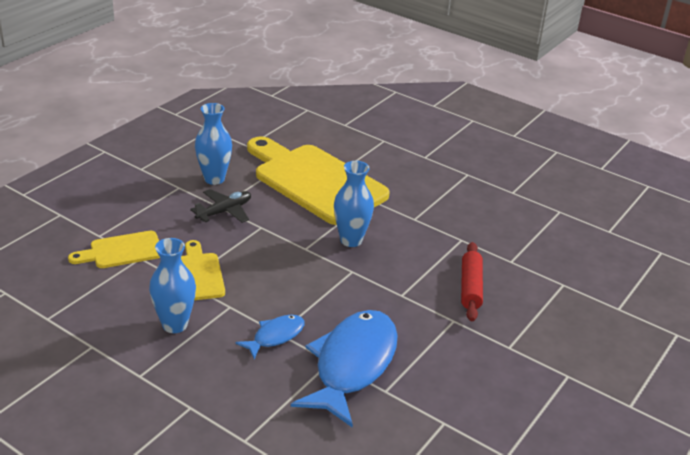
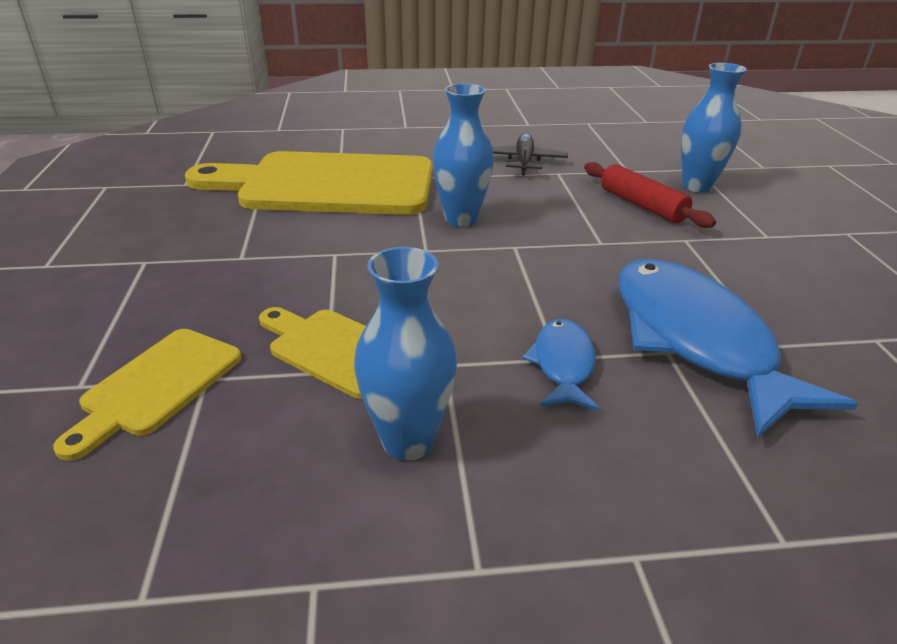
camera: 40 degrees left, 0 degrees up
black plane [190,189,251,223] -> black plane moved to [492,133,568,176]
blue vase [195,103,232,185] -> blue vase moved to [682,63,747,193]

